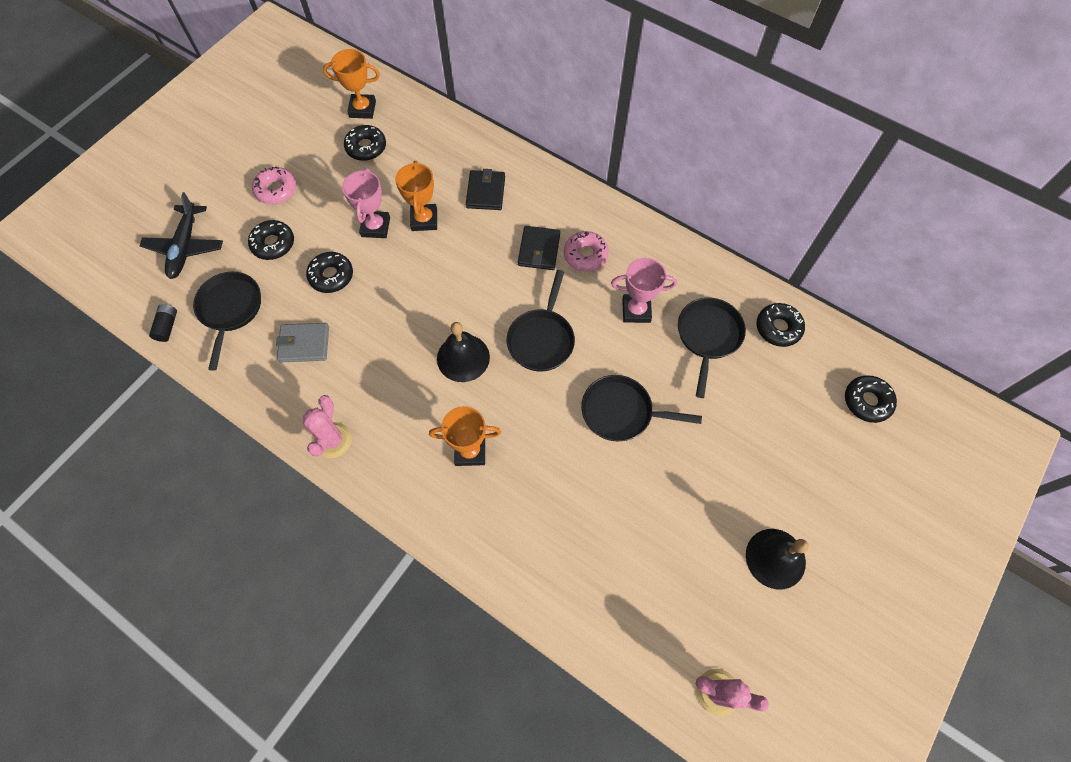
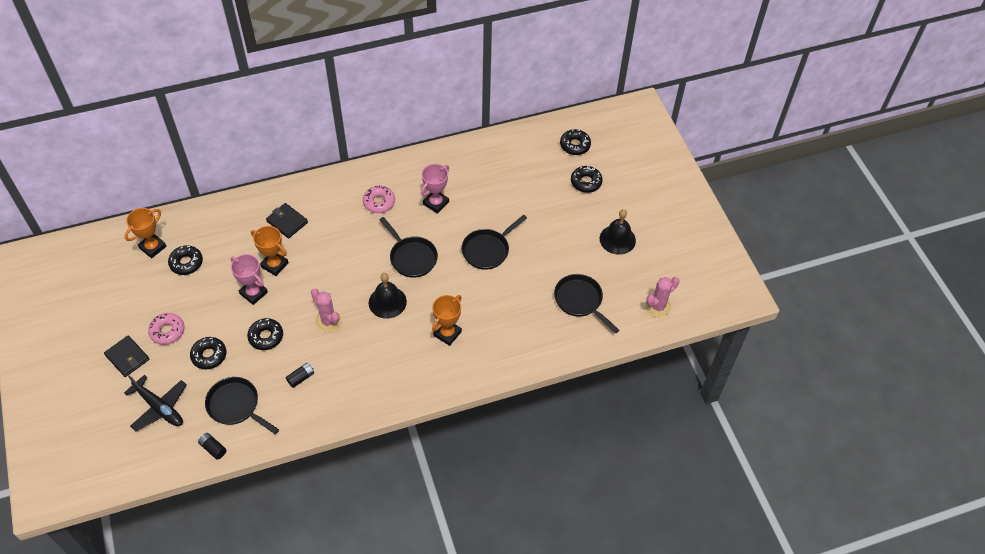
camera: 55 degrees left, 10 degrees down
grey wallet [276,323,329,362] -> black battery [286,363,314,388]
pink cactus [303,395,352,458] -> pink cactus moved to [311,289,342,333]
black wallet [518,226,560,270] -> black wallet moved to [104,336,149,377]
black pan [678,298,746,398] -> black pan moved to [554,274,619,334]
black donut [756,303,805,347] -> black donut moved to [571,166,603,193]

